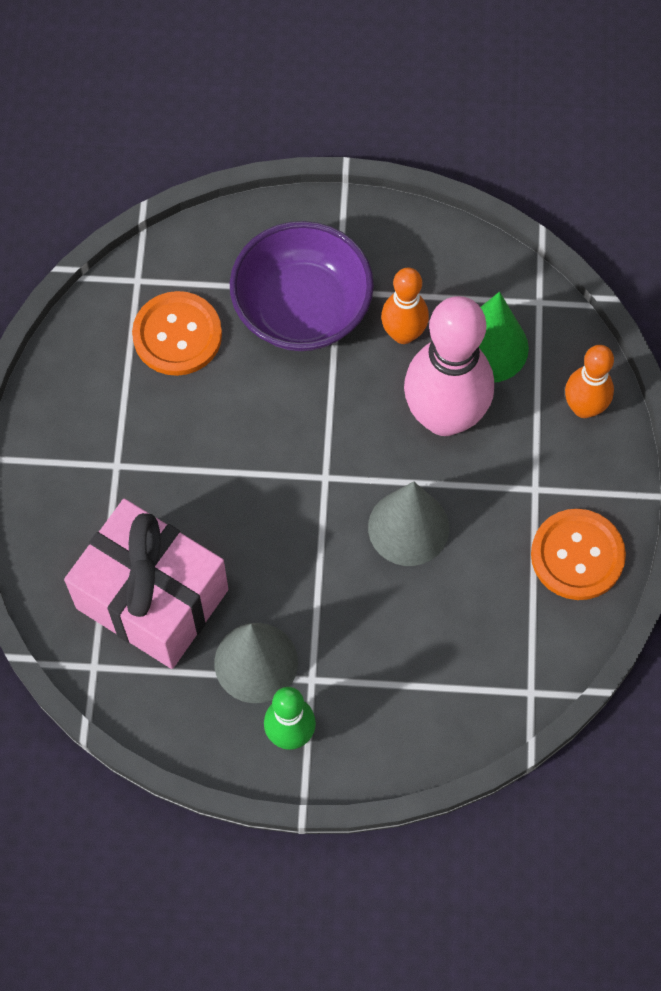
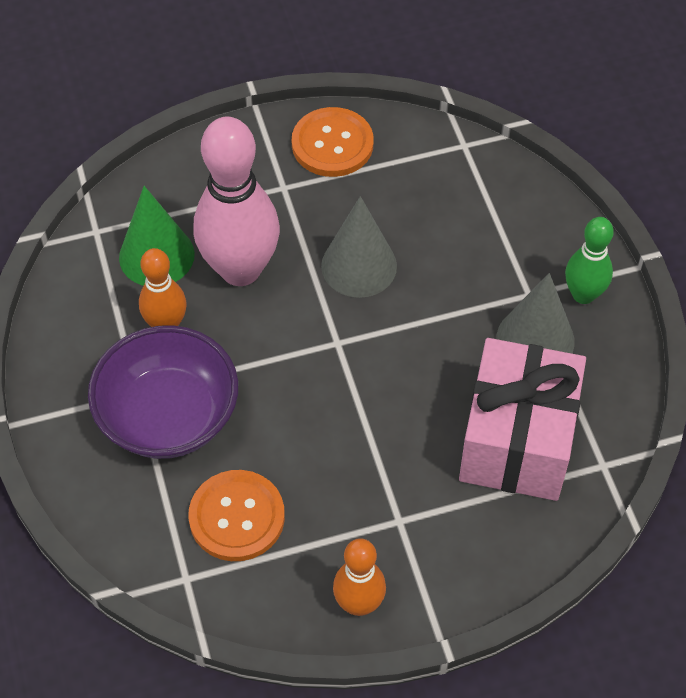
camera: 110 degrees left, 10 degrees down
orange bowling pin [565,345,614,418] -> orange bowling pin moved to [333,538,386,616]

